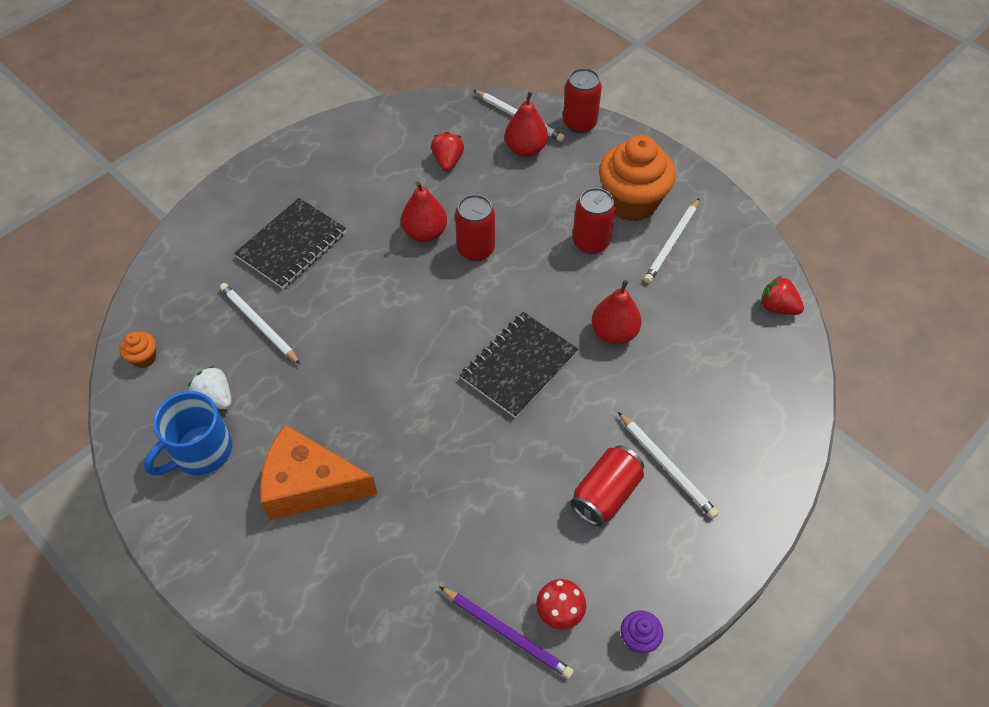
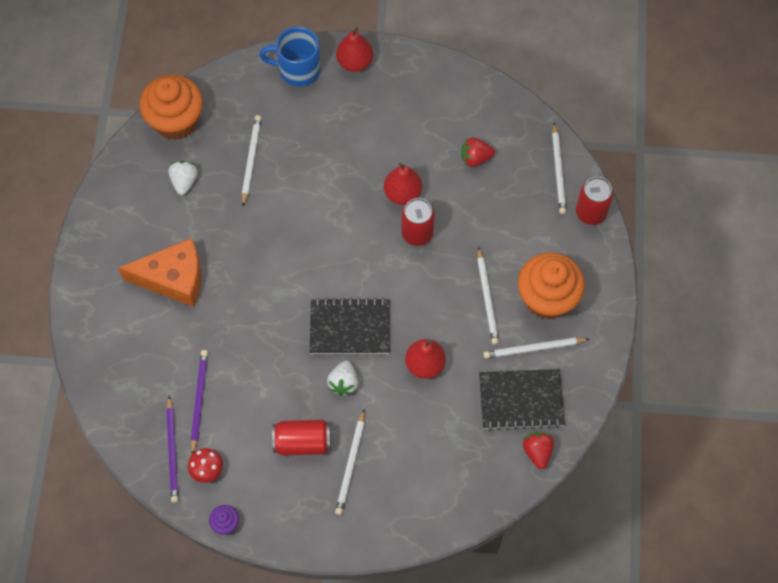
camera: 50 degrees right, 10 degrees up
orange cupcake [119,331,156,368] -> orange cupcake [139,75,203,140], size x2.35
blue mug [144,391,232,476] -> blue mug moved to [259,27,321,86]
black notebook [234,198,346,289] -> black notebook moved to [479,369,565,430]
orange cheese [260,424,378,520] -> orange cheese turned 120 degrees clockwise [118,238,201,307]
red strawberry [431,132,464,171] -> red strawberry turned 150 degrees counterclockwise [462,138,495,167]
red pear [505,92,548,157] -> red pear moved to [336,27,373,72]
red can [572,188,616,254] -> white pencil [477,246,499,345]
none -> purple pencil [191,350,208,454]
none -> white strawberry [327,360,358,396]

